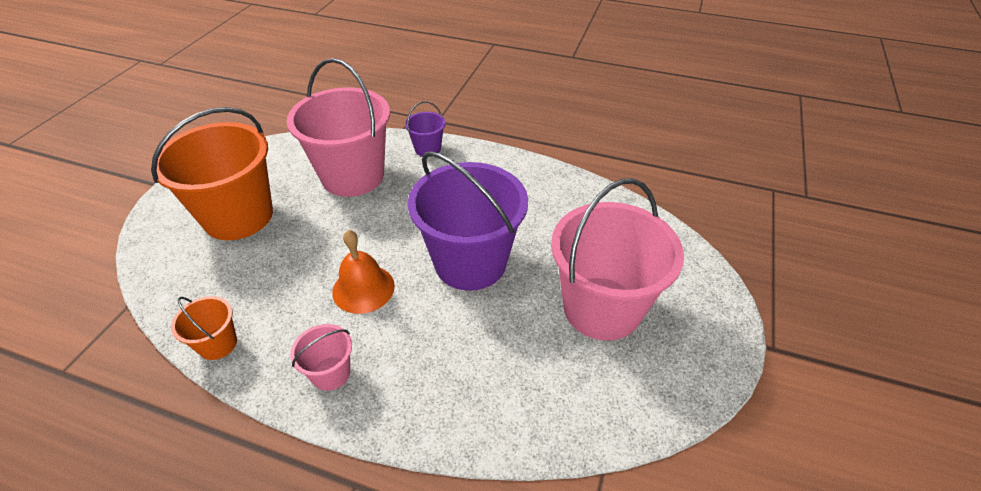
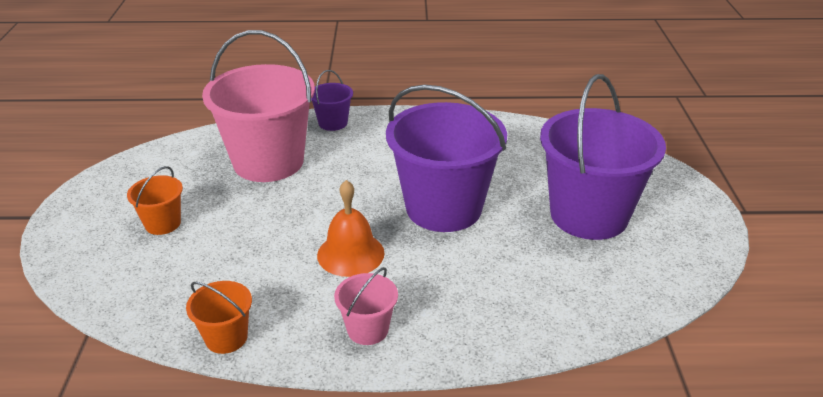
camera: 20 degrees left, 10 degrees down
orange bucket [151,107,273,240] -> orange bucket [127,166,183,235], size x0.45
pink bucket [551,178,684,341] -> purple bucket [540,74,666,240]

